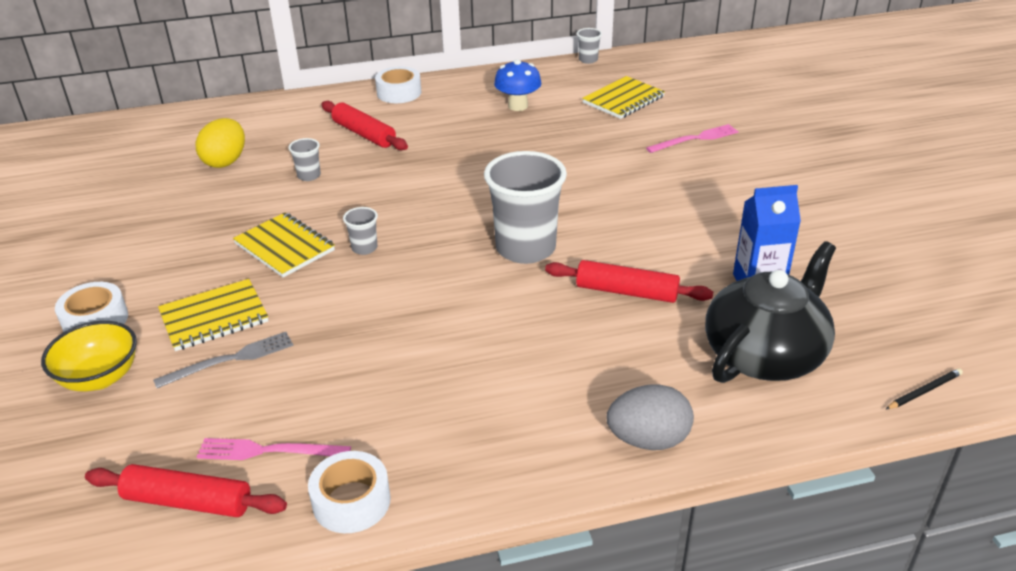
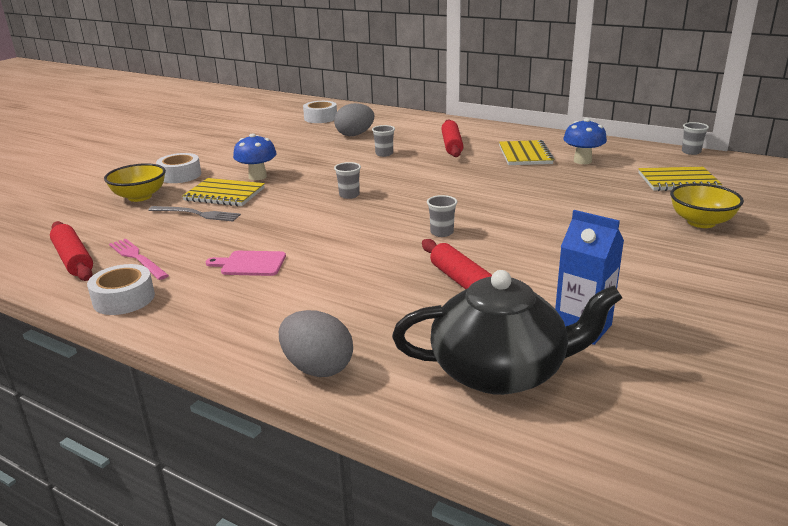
camera: 45 degrees right, 10 degrees down
yellow egg [196,118,245,168] -> grey egg [334,103,374,136]
yellow notebook [233,213,335,278] -> yellow notebook moved to [499,140,555,165]
white tape [375,67,421,103] -> white tape moved to [303,101,337,123]
grey cup [484,151,567,264] -> grey cup [427,195,457,237], size x0.43
pink fork [646,124,739,153] -> yellow bowl [670,183,744,228]
black pencil [886,368,963,409] -> none
none -> pink cutting board [206,251,286,276]
none -> blue mushroom [233,133,277,180]

